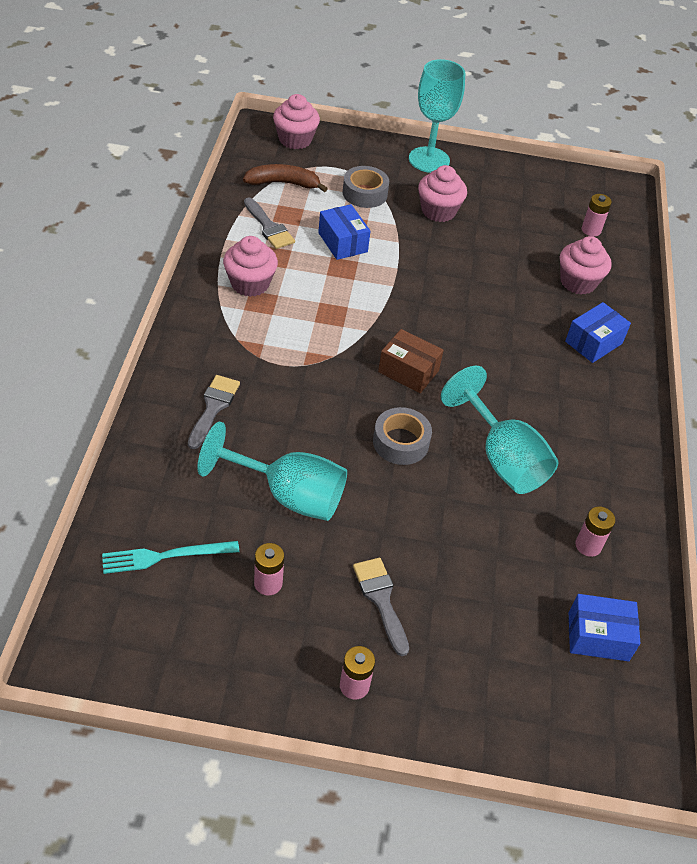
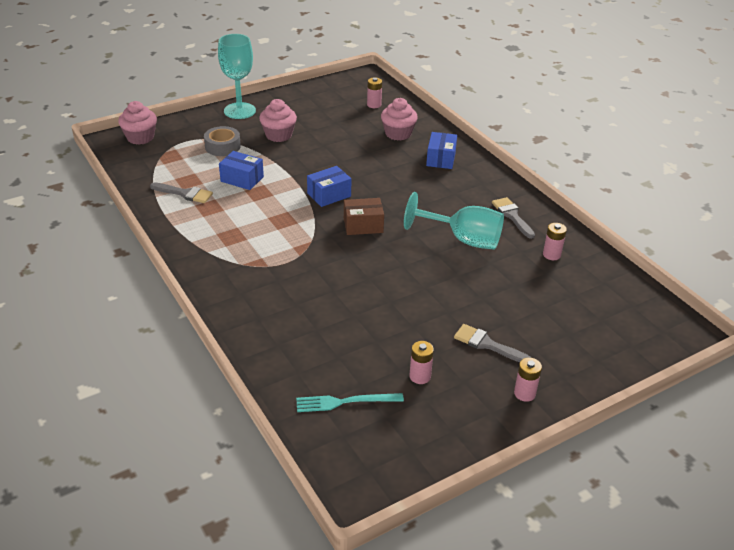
camera: 35 degrees left, 10 degrees down
turquoise fork [102,541,239,574] -> turquoise fork turned 45 degrees clockwise [296,393,404,412]
grey brush [188,375,240,449] -> grey brush moved to [492,197,535,239]
turquoise goblet [197,421,347,521] -> none
pink cupcake [223,236,278,297] -> none
brown banana [243,164,328,192] -> none
grey tape [373,407,432,465] -> none
blue box [569,594,640,661] -> blue box moved to [307,166,351,207]

